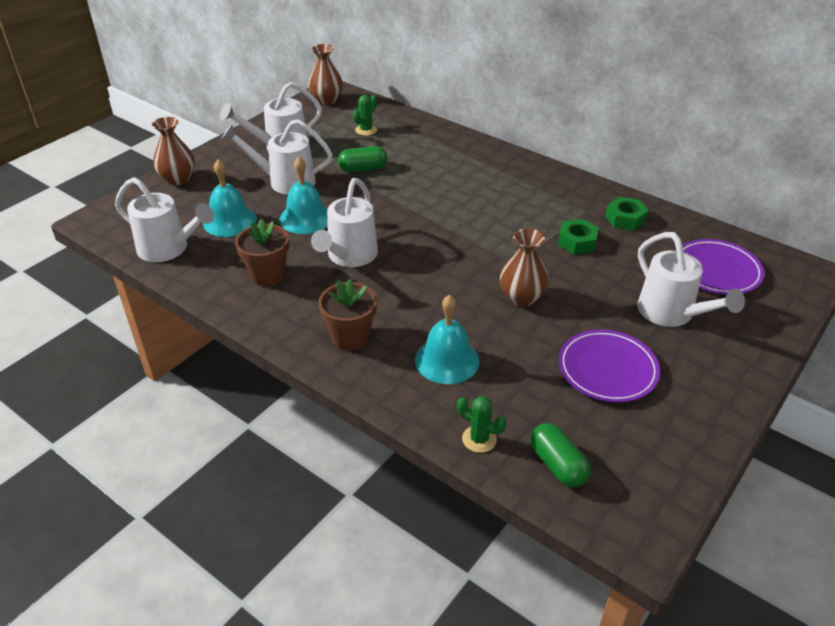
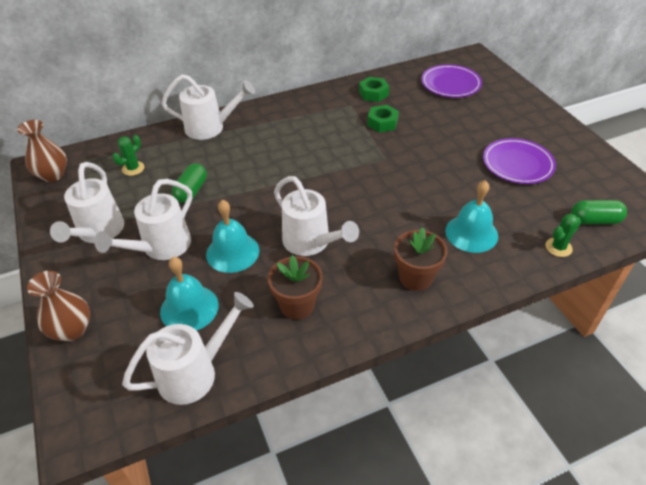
camera: 60 degrees left, 5 degrees up
green cactus [353,95,377,136] -> green cactus turned 60 degrees clockwise [113,135,144,176]
brown vase [500,228,549,307] -> none
white watering can [637,232,745,327] -> white watering can moved to [161,74,255,140]

